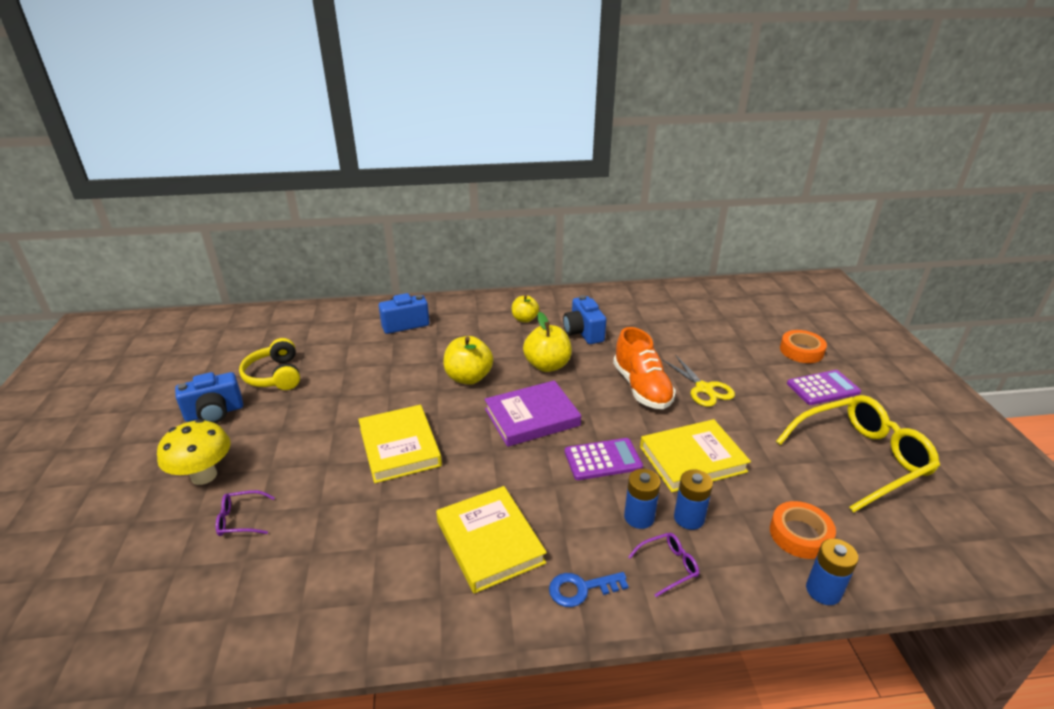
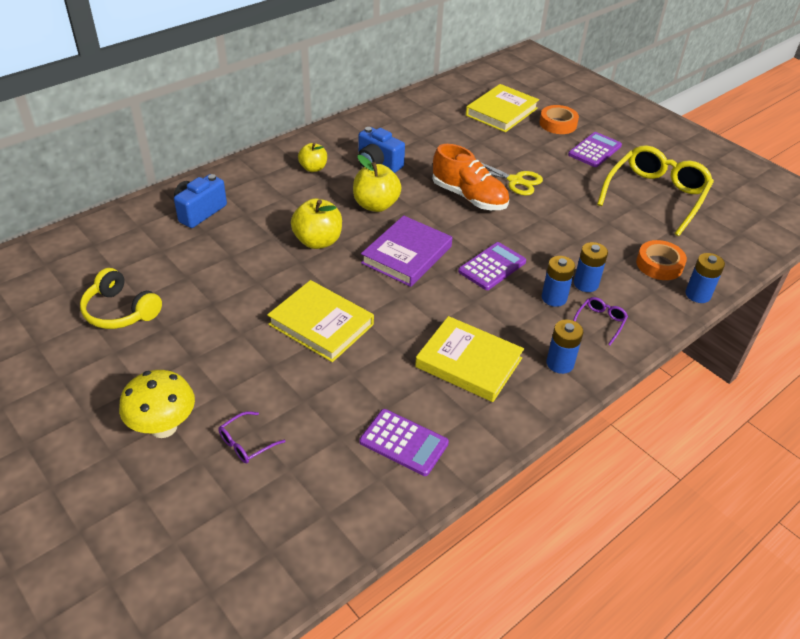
camera: 35 degrees left, 10 degrees up
blue camera [175,372,243,423] -> none
blue key [549,572,629,607] -> blue battery [546,320,584,374]
yellow book [640,419,751,492] -> yellow book moved to [466,84,539,132]
none -> purple calculator [360,409,449,476]

